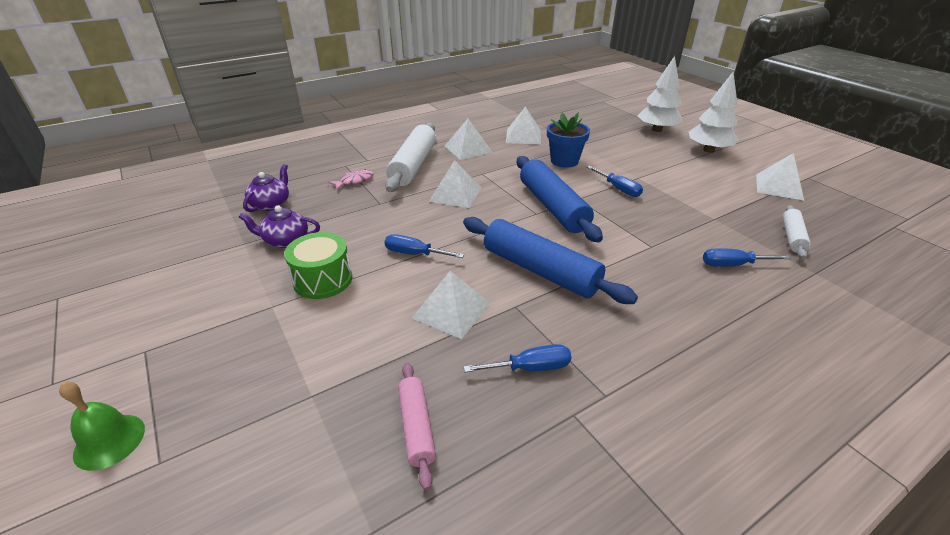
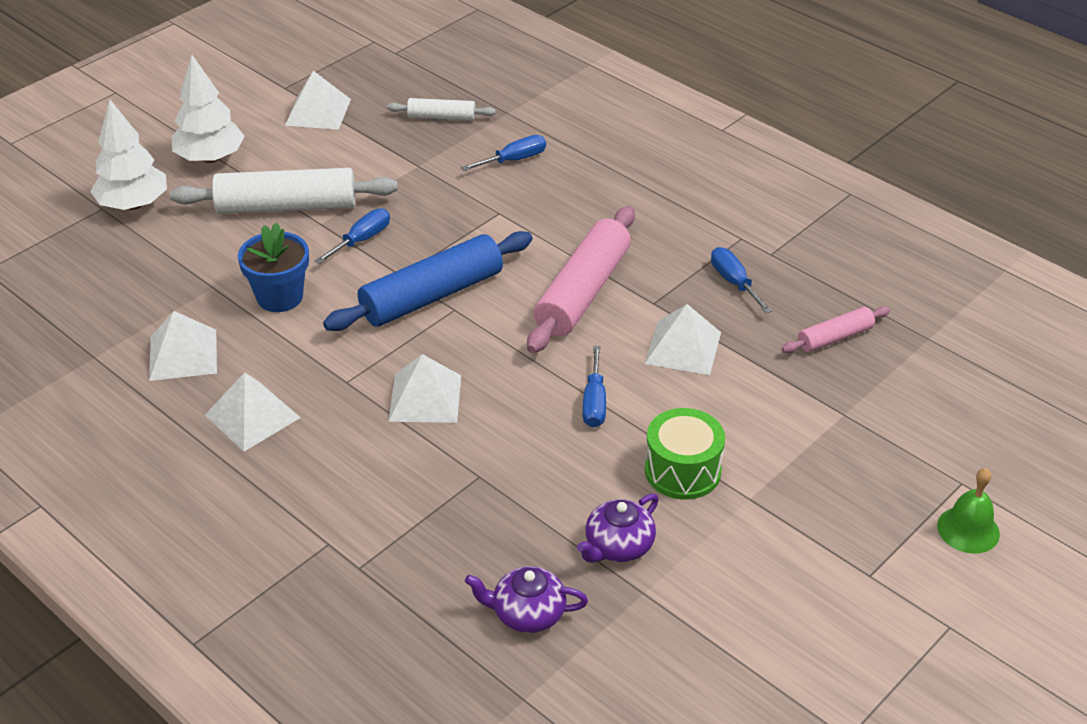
camera: 105 degrees left, 5 degrees up
purple teapot [239,206,320,248] -> purple teapot turned 60 degrees clockwise [577,494,659,563]
pink fish [328,169,374,190] -> none
white rolling pin [385,122,436,192] -> white rolling pin moved to [170,168,398,214]
blue rolling pin [463,217,638,304] -> pink rolling pin [527,206,635,353]
blue screwdriver [703,248,791,267] -> blue screwdriver turned 105 degrees counterclockwise [461,135,546,171]

